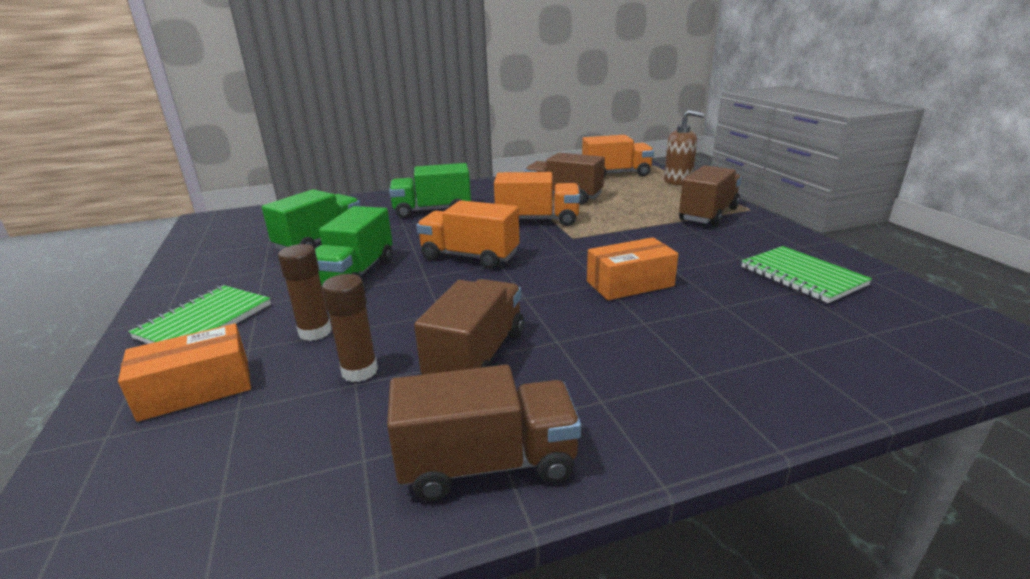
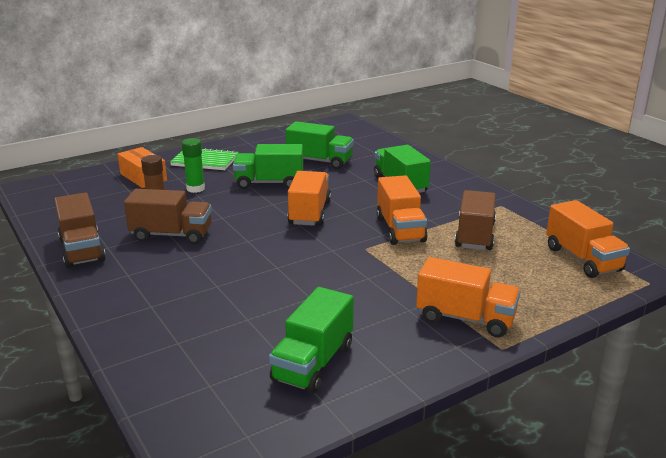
camera: 75 degrees right, 0 degrees up
brown glue stick [278,244,332,341] -> green glue stick [182,138,205,193]
orange box [587,237,678,300] -> none
brown soap dispenser [664,110,704,186] -> none
brown truck [679,165,741,226] -> orange truck [416,257,521,337]
green notebook [742,246,872,303] -> green truck [269,287,354,394]

